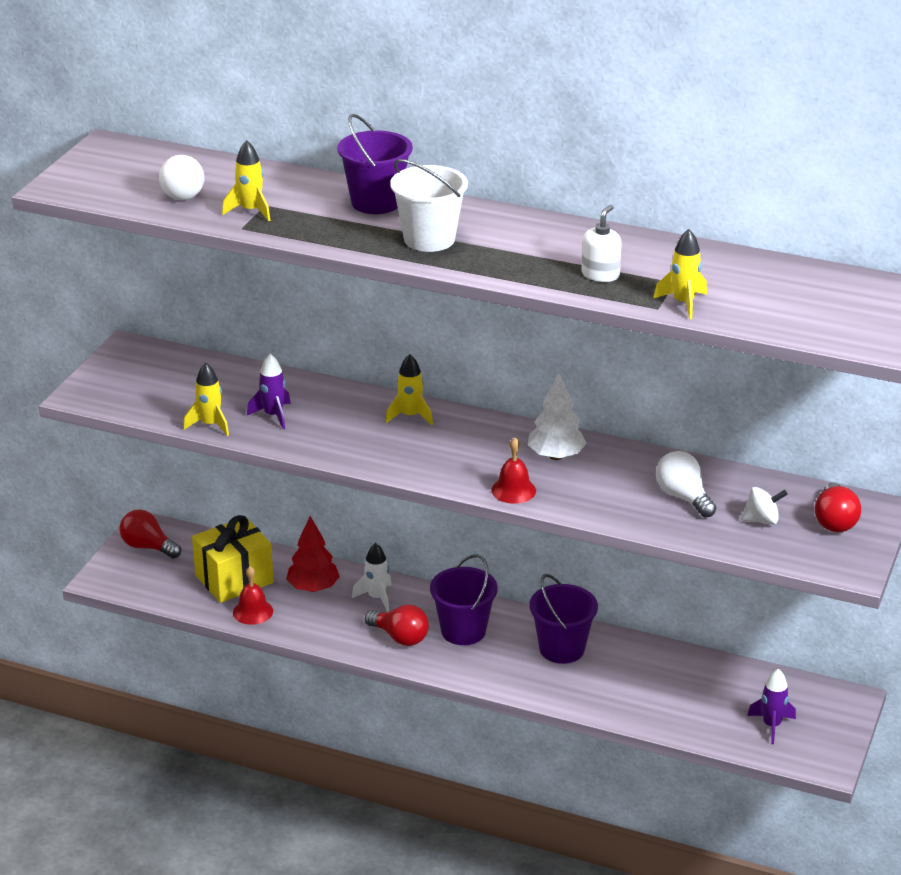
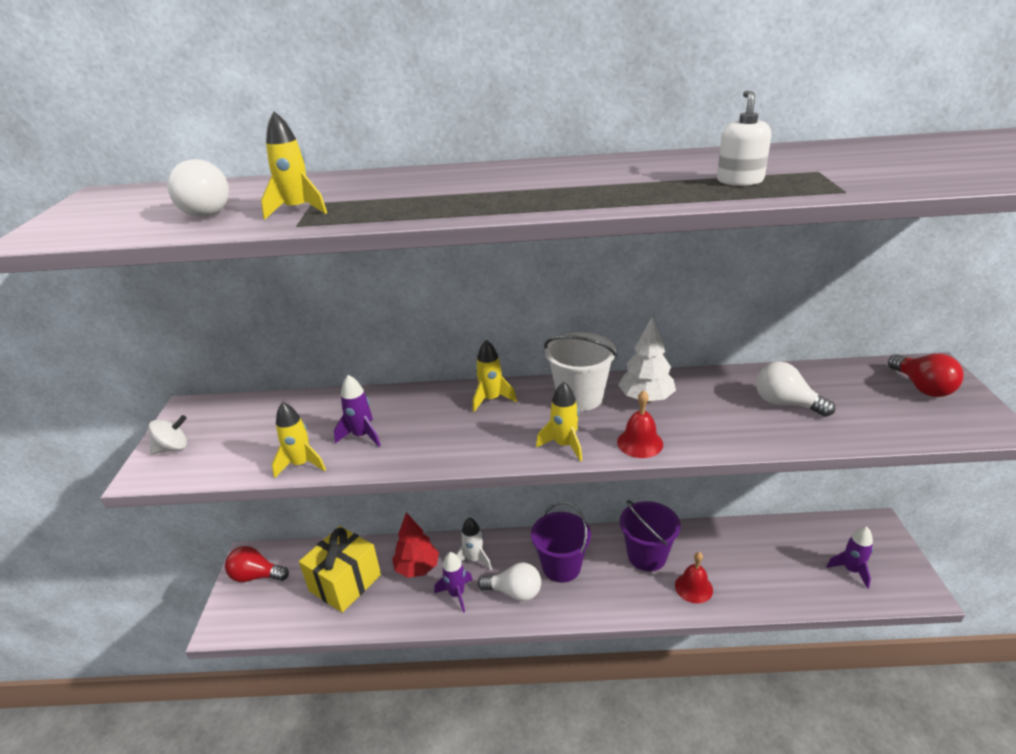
camera: 20 degrees left, 0 degrees up
red bell [233,566,273,625] -> red bell moved to [675,552,713,603]
purple bucket [337,114,413,214] -> none
red light bulb [365,605,429,646] -> white light bulb [478,563,541,601]
white bucket [390,159,468,252] -> white bucket moved to [544,332,617,411]
yellow rocket [654,229,707,319] -> yellow rocket moved to [536,382,582,462]
white spinning top [741,487,788,525] -> white spinning top moved to [148,415,187,454]
none -> purple rocket [434,552,473,613]

